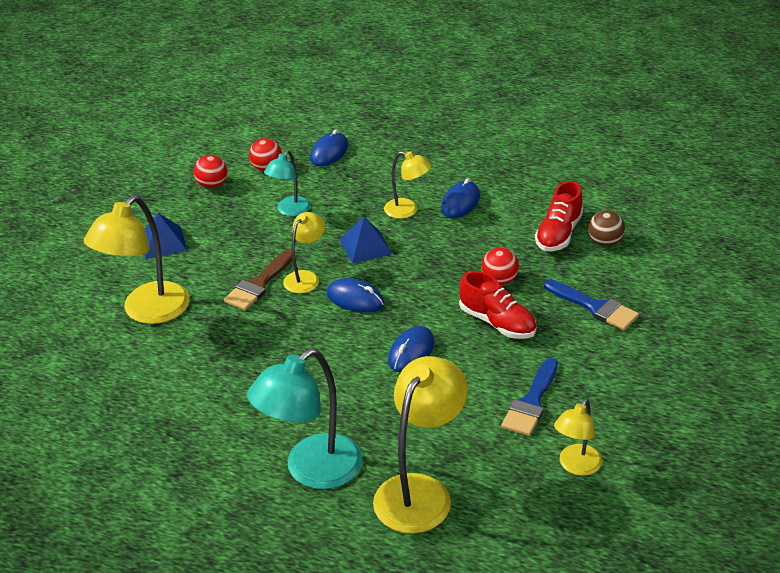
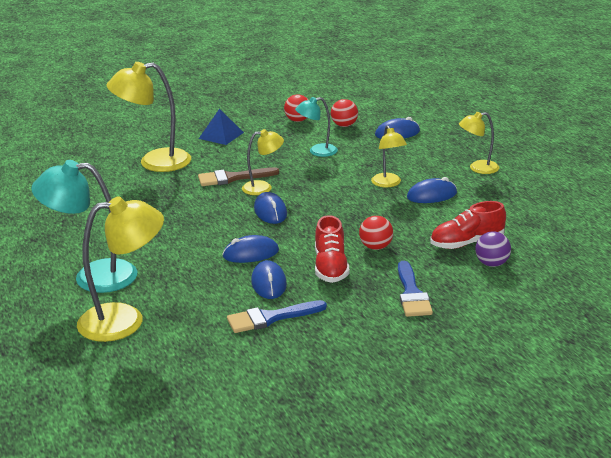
camera: 45 degrees right, 10 degrees down
blue pyramid [339,217,392,264] -> none
yellow lamp [554,399,602,476] -> yellow lamp moved to [459,112,499,174]
brown ball [588,210,625,246] -> purple ball [475,231,511,267]
none -> blue mouse [251,260,287,299]

